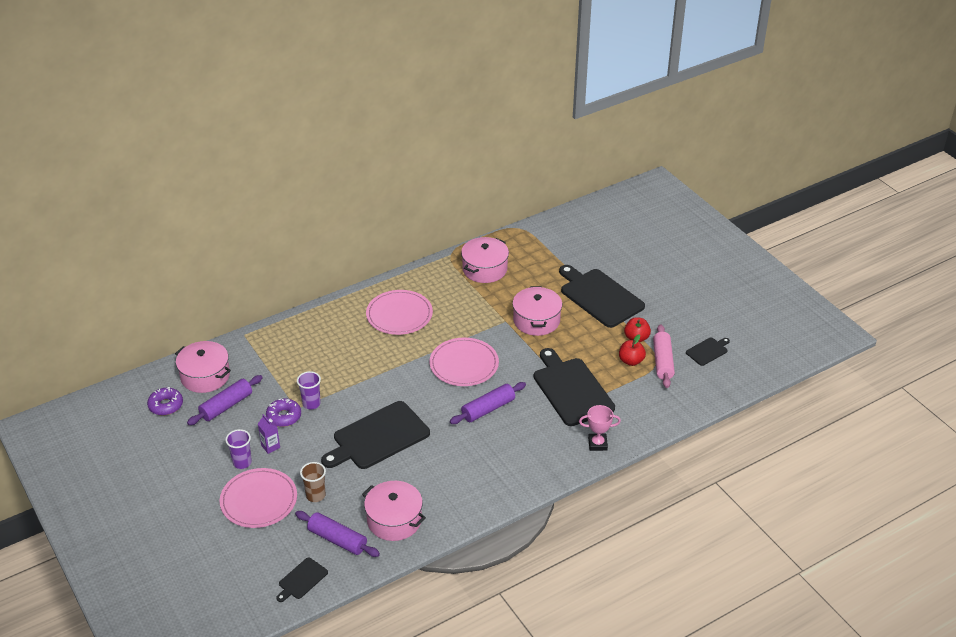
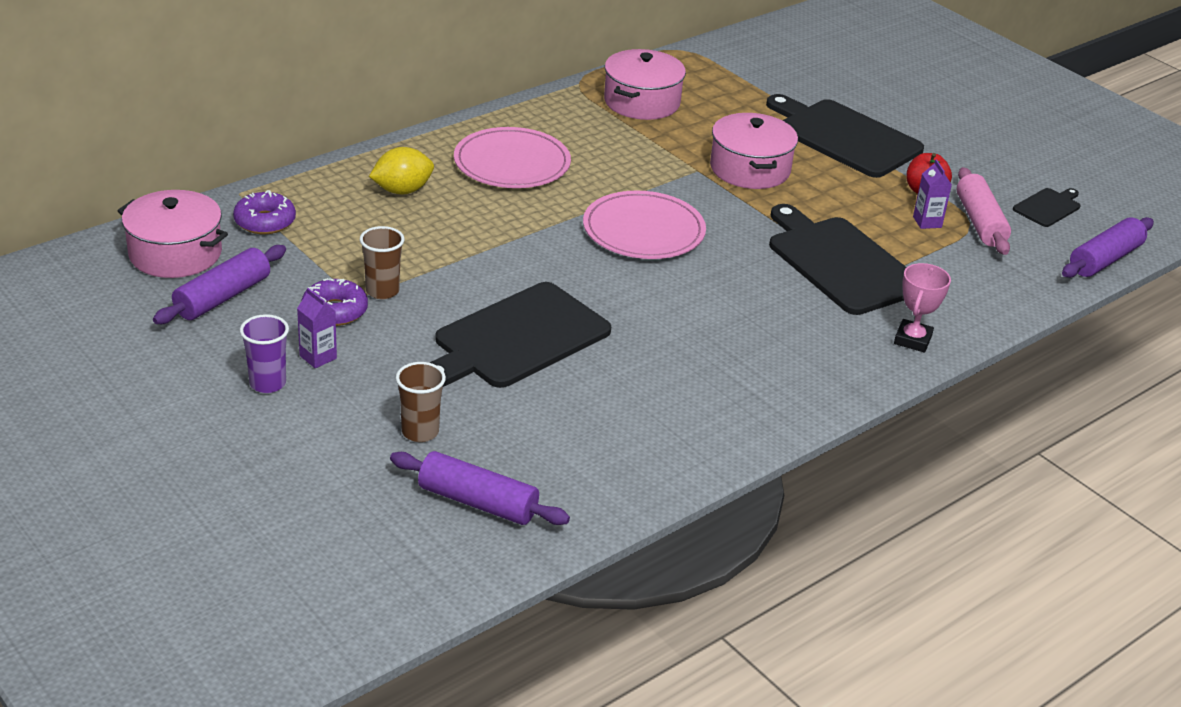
camera: 10 degrees left, 5 degrees down
purple donut [147,387,183,415] -> purple donut moved to [233,190,296,234]
pink plate [220,468,297,528] -> none
black cutting board [276,557,328,602] -> none
purple cup [297,371,321,409] -> brown cup [360,226,404,299]
pink pot [362,481,426,541] -> none
purple rolling pin [450,382,526,424] -> purple rolling pin moved to [1062,217,1154,278]
pink trophy [579,405,621,451] -> pink trophy turned 60 degrees counterclockwise [894,263,951,352]
red apple [619,334,646,366] -> purple carton [913,159,952,229]
none -> yellow lemon [369,147,434,194]

